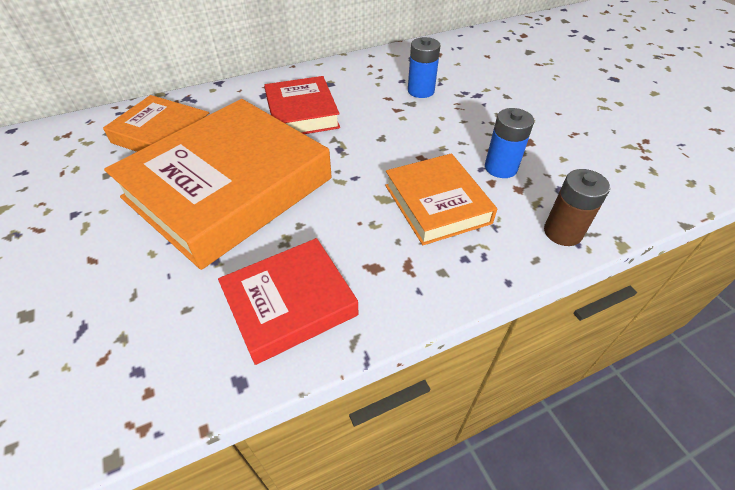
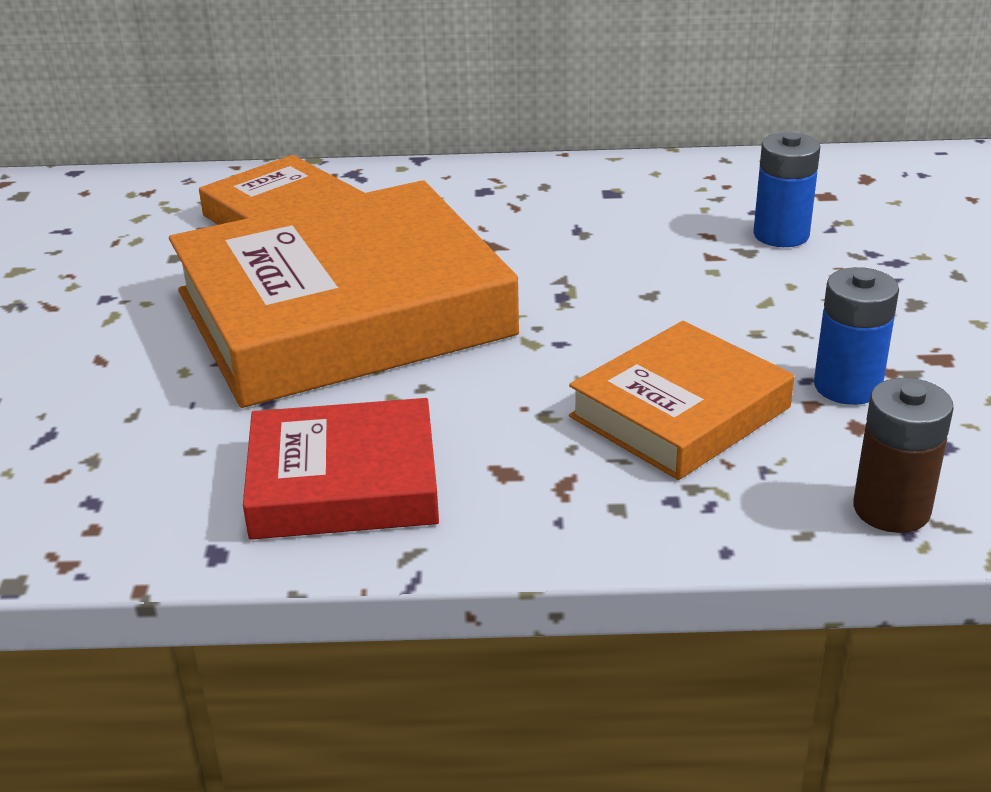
camera: 25 degrees right, 15 degrees down
red book [264,76,340,134] -> none
orange book [385,153,497,245] -> orange book turned 45 degrees clockwise [569,321,794,480]

